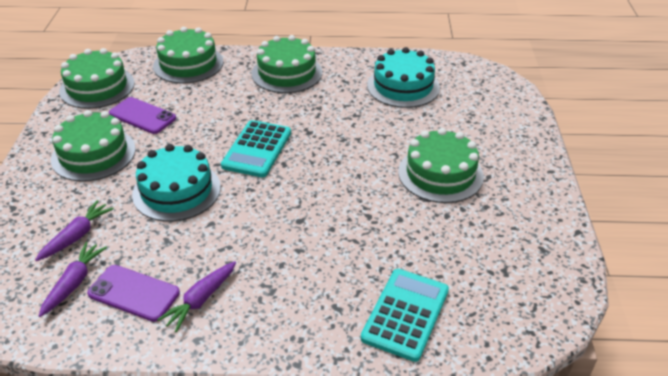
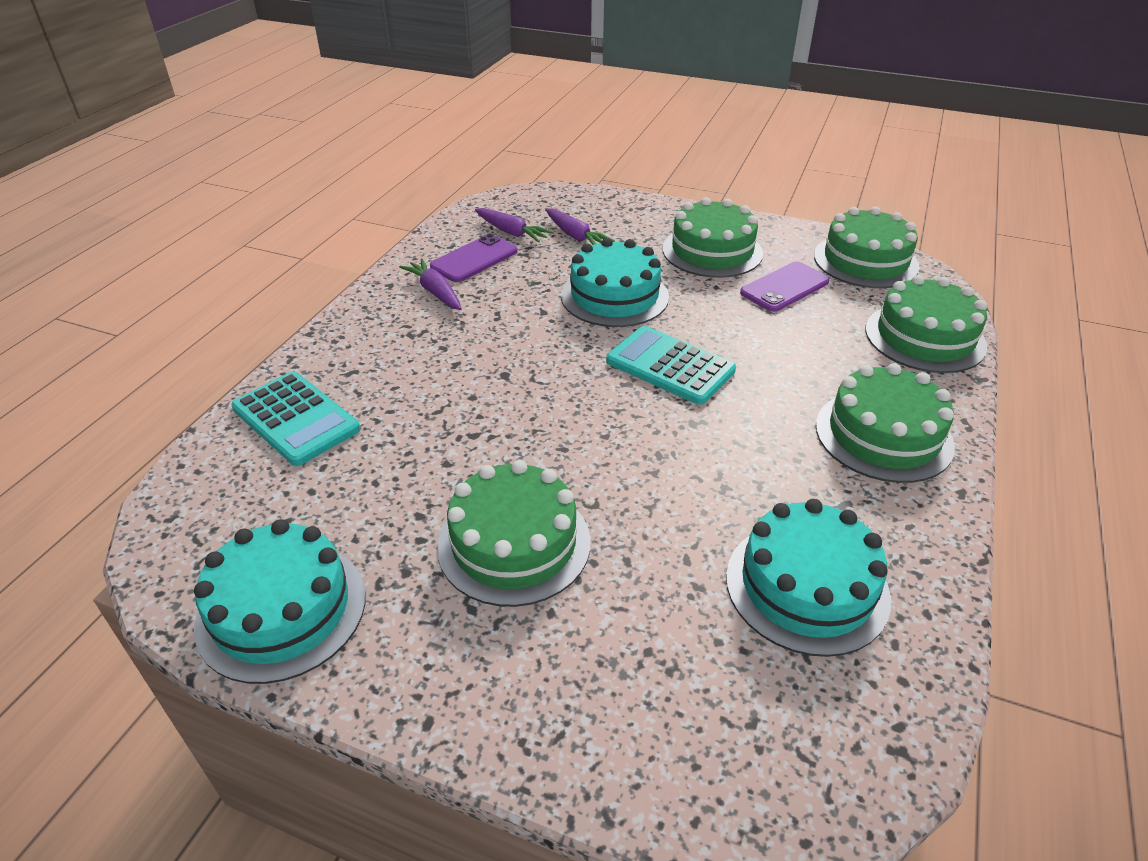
camera: 110 degrees right, 0 degrees up
none -> turquoise cake [194,519,365,684]

